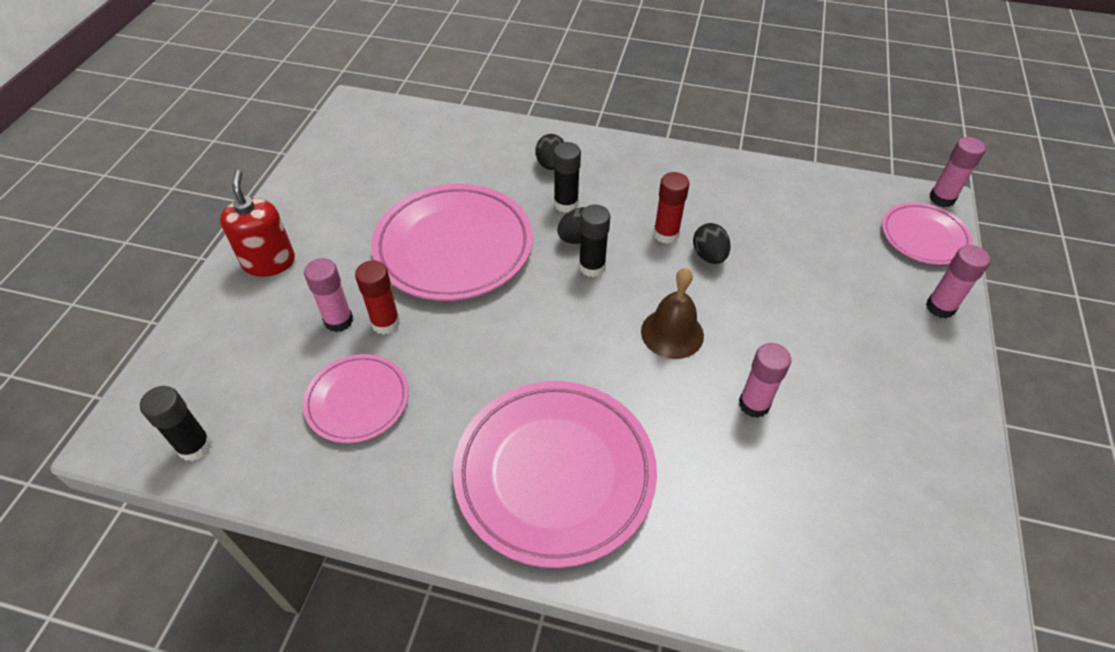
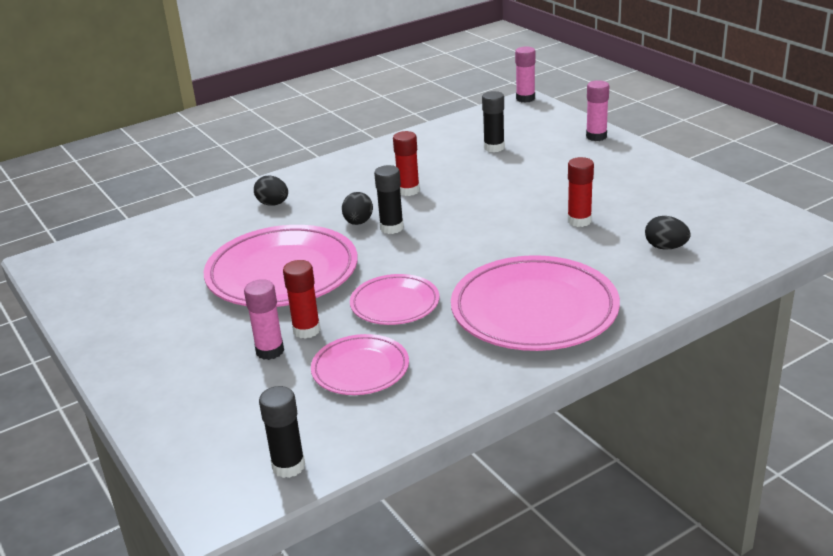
camera: 45 degrees left, 20 degrees down
red soap dispenser [220,170,295,277] -> none
black glue stick [553,142,581,213] -> black glue stick moved to [482,91,505,152]
brown bell [641,268,704,359] -> none
black egg [693,223,731,264] -> black egg moved to [645,216,691,250]
pink glue stick [739,343,791,418] -> red glue stick [567,157,594,227]
pink plate [882,202,973,265] -> pink plate moved to [350,274,439,325]

